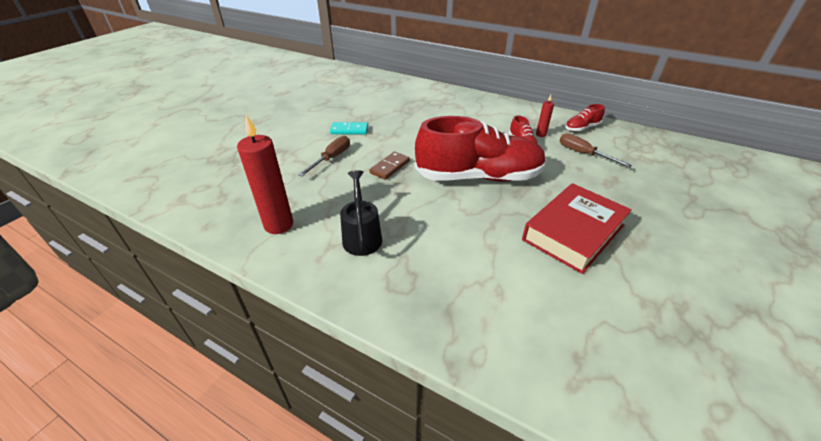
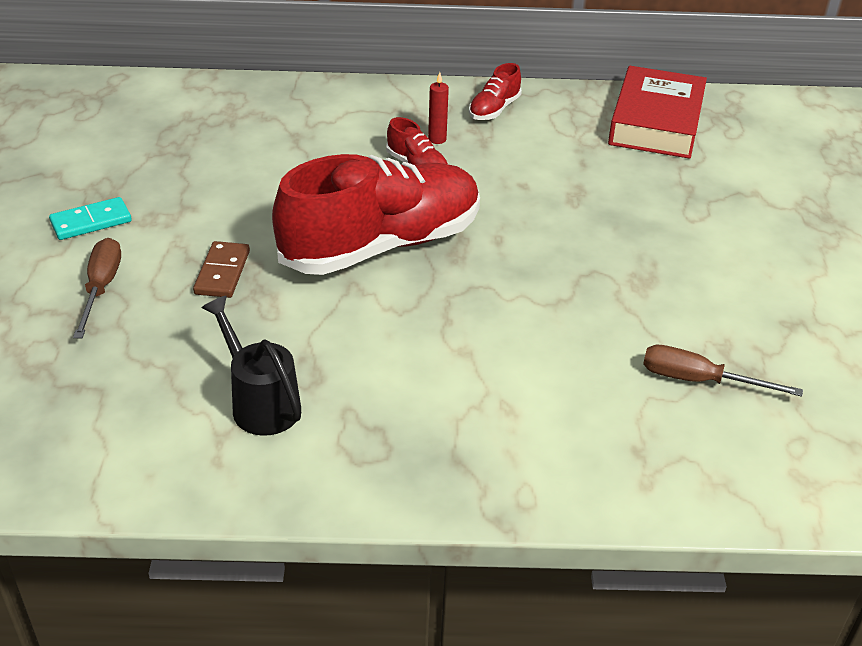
camera: 30 degrees left, 0 degrees up
red candle [237,115,293,234] -> none
red book [522,183,632,274] -> red book moved to [608,66,707,159]
brown screwdriver [560,133,632,167] -> brown screwdriver moved to [643,345,803,397]

